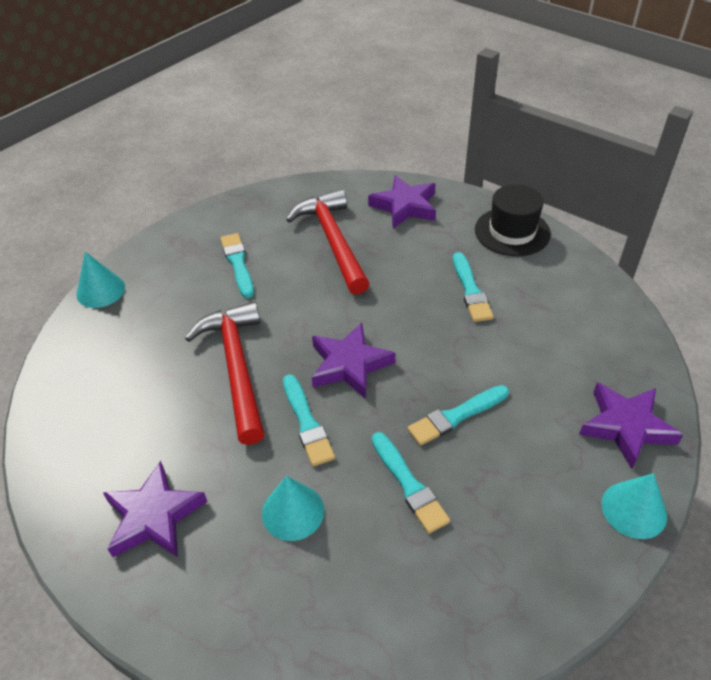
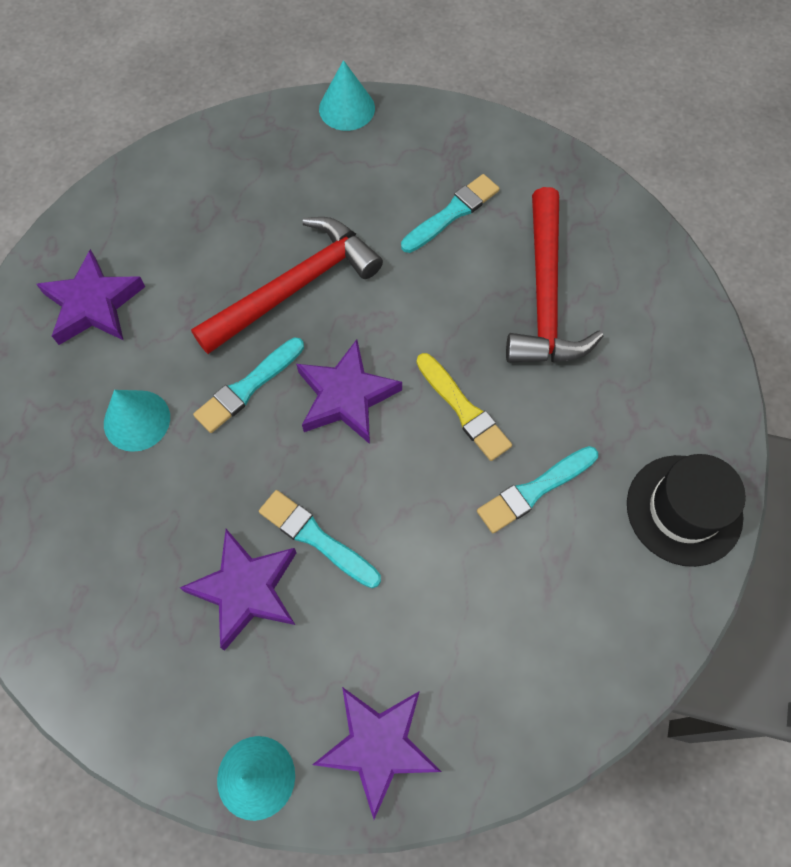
camera: 65 degrees right, 20 degrees up
red hammer [286,189,370,295] -> red hammer turned 135 degrees clockwise [506,187,603,363]
purple star [368,175,436,228] -> purple star moved to [180,529,296,651]
turquoise brush [372,432,450,534] -> none
none -> yellow brush [417,353,512,461]

